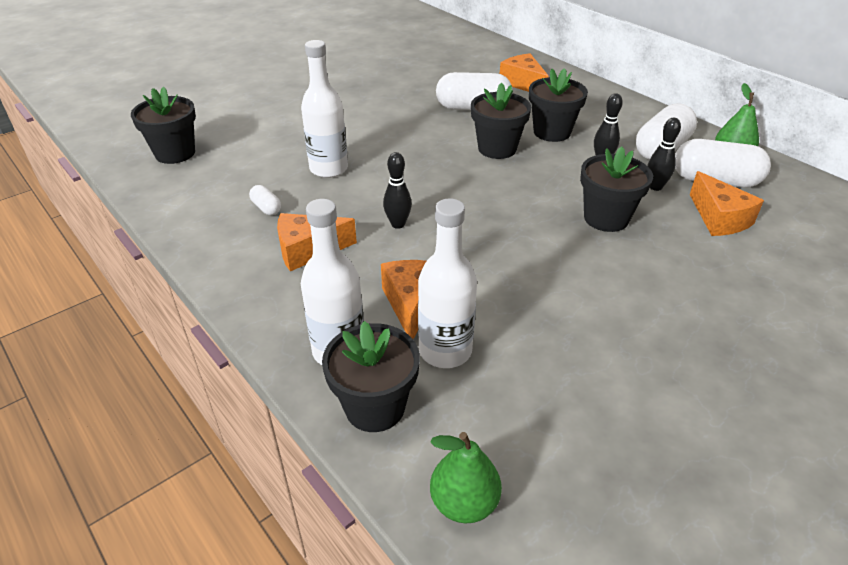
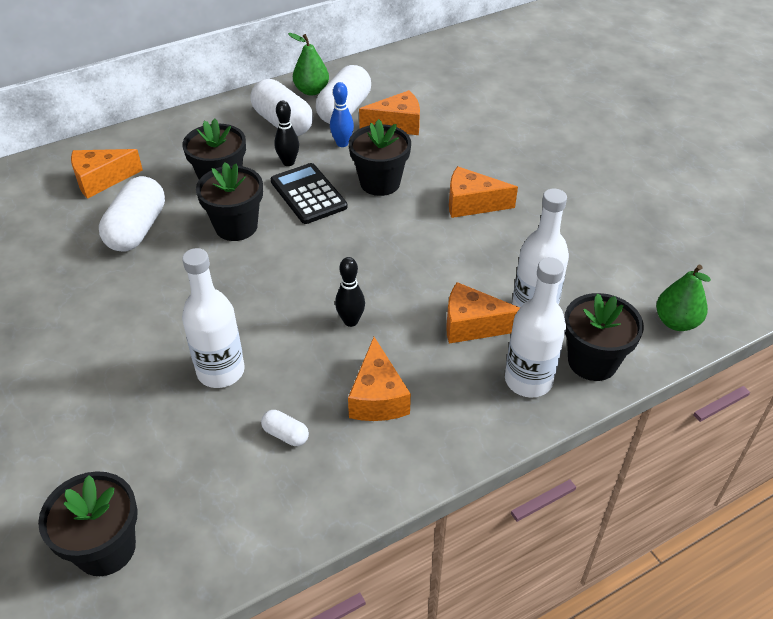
camera: 80 degrees left, 5 degrees up
white capsule [249,185,281,215] -> white capsule turned 60 degrees clockwise [261,410,309,446]
black bowling pin [648,118,681,191] -> blue bowling pin [330,82,354,147]
none -> black calculator [271,163,347,224]
none -> orange cheese [449,166,518,218]

